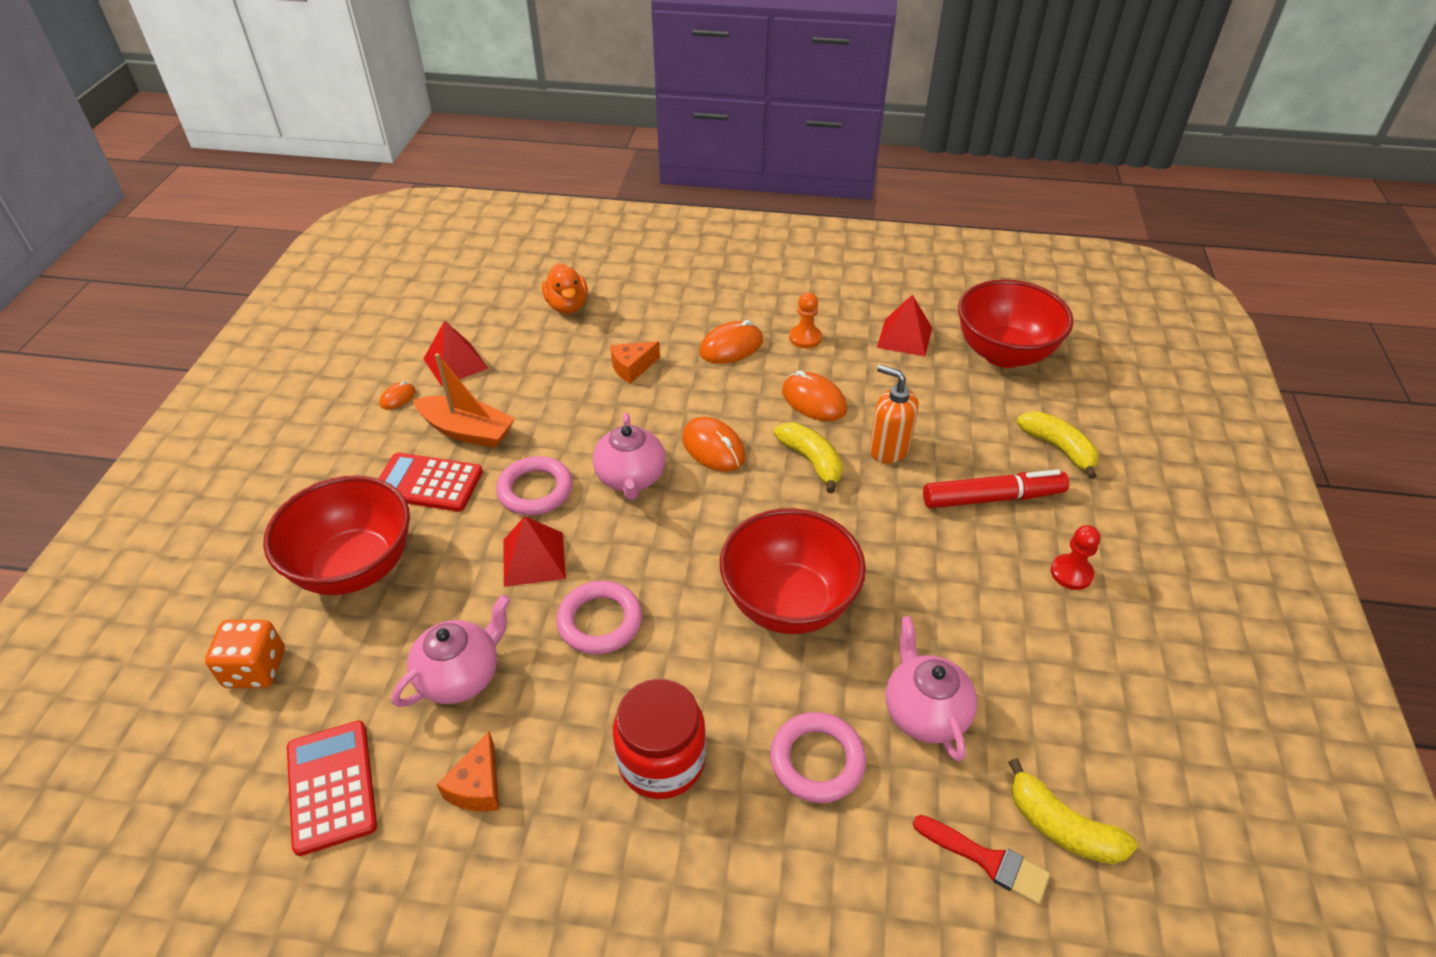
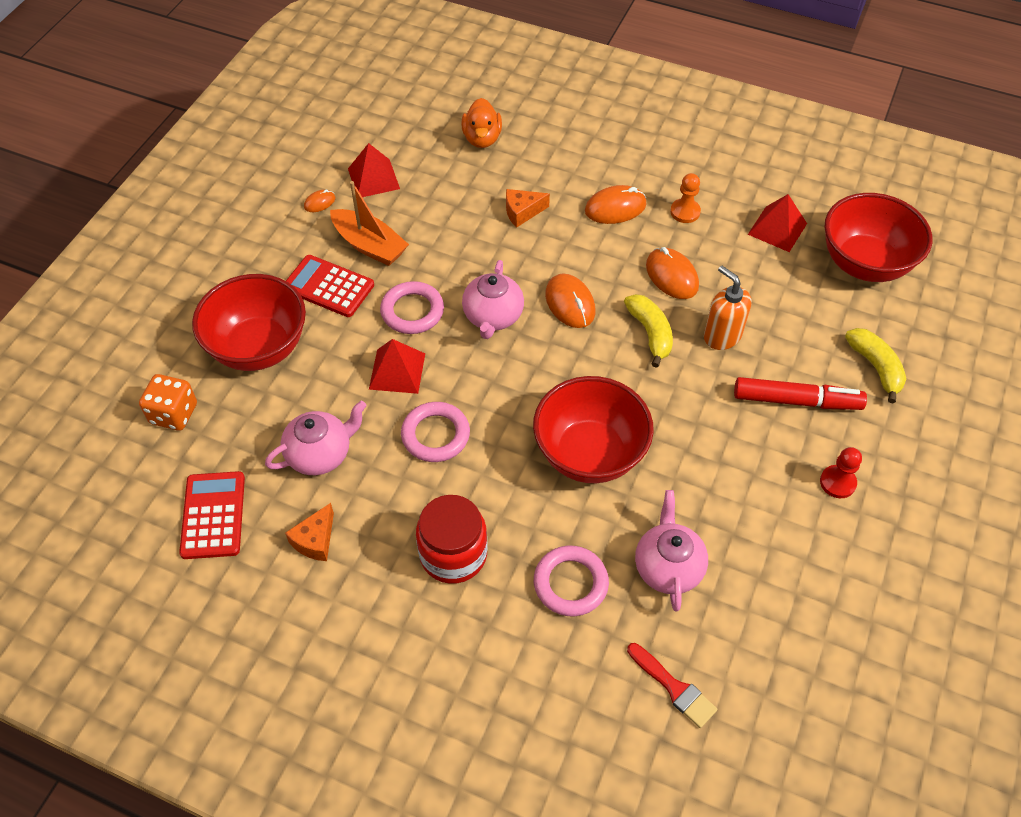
camera: 15 degrees right, 10 degrees up
yellow banana [1008,758,1138,864] -> none

